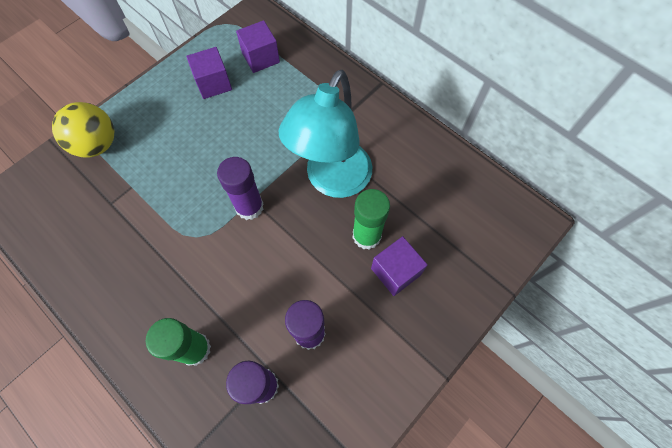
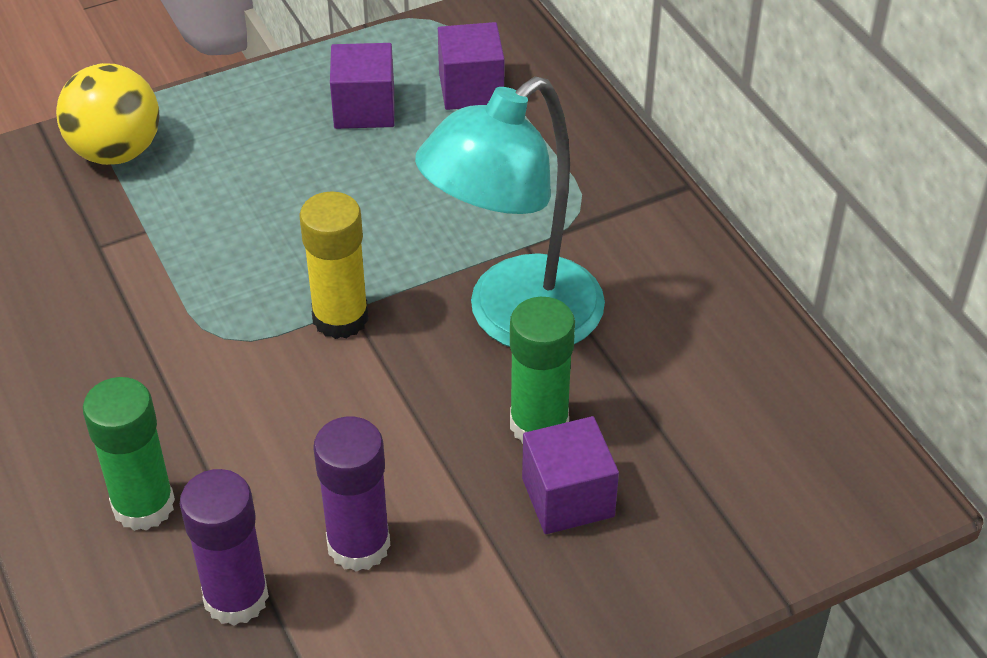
camera: 20 degrees right, 20 degrees down
purple glue stick [217,157,264,220] -> yellow glue stick [299,191,368,339]

